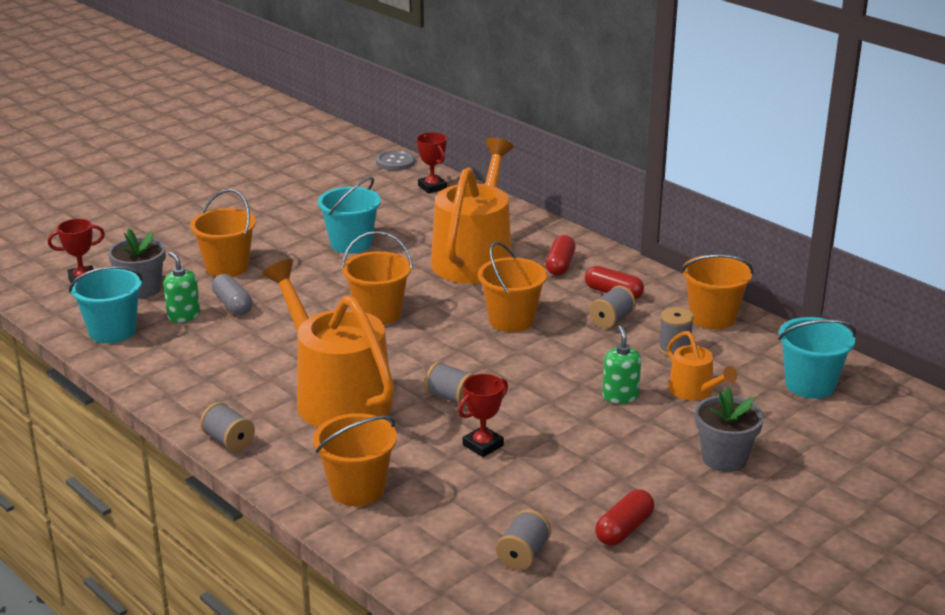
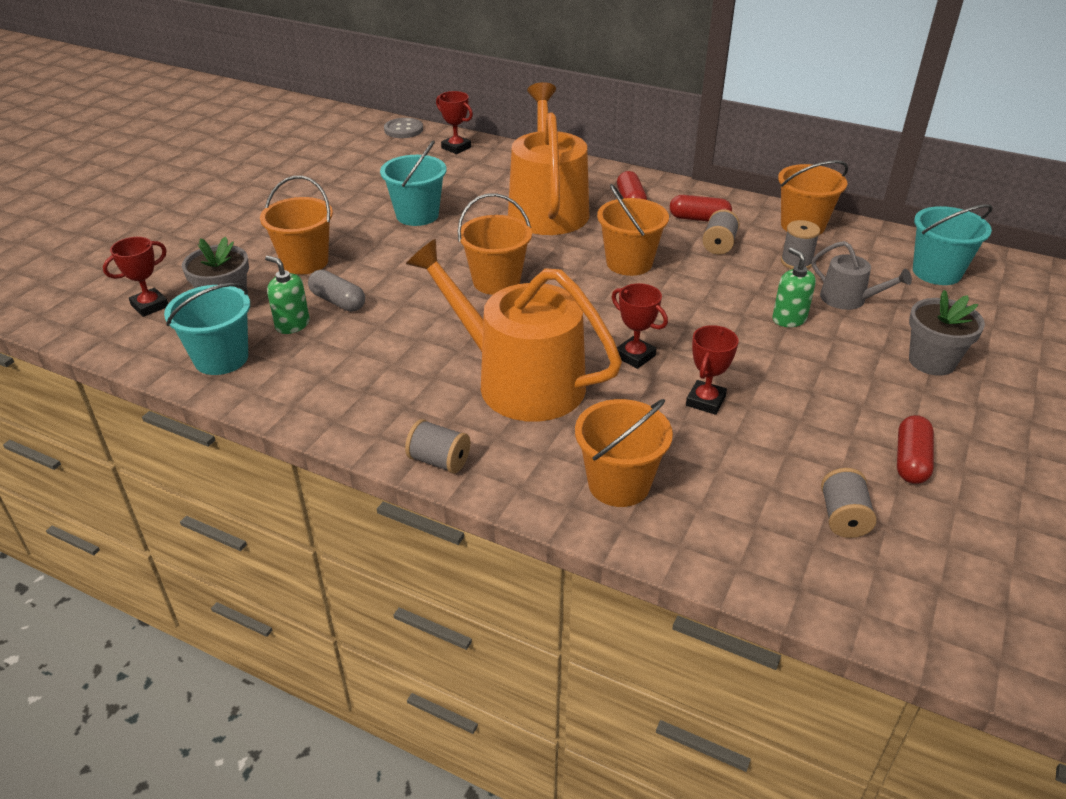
camera: 20 degrees left, 10 degrees up
grey spool [424,362,475,406] -> red trophy [612,283,668,369]
orange watering can [667,331,737,401] -> grey watering can [812,241,912,310]

